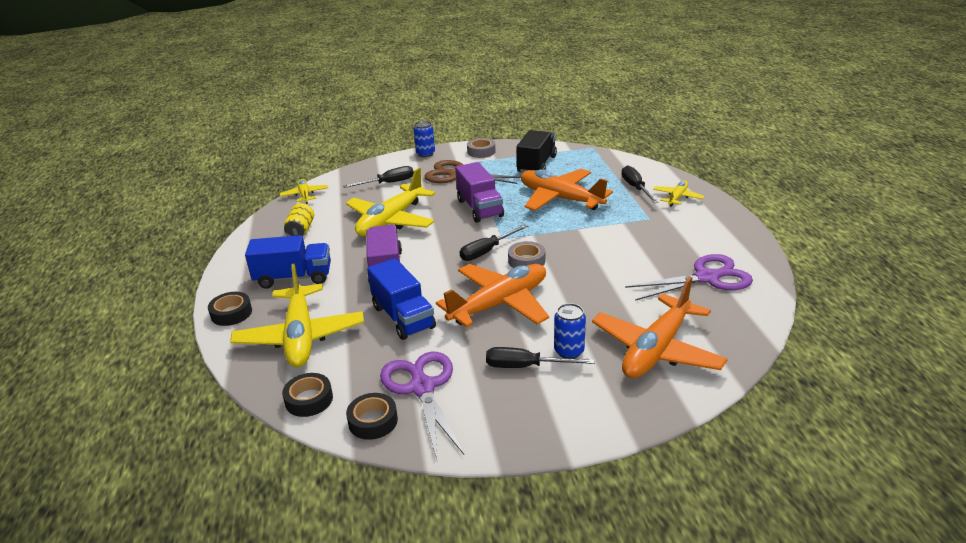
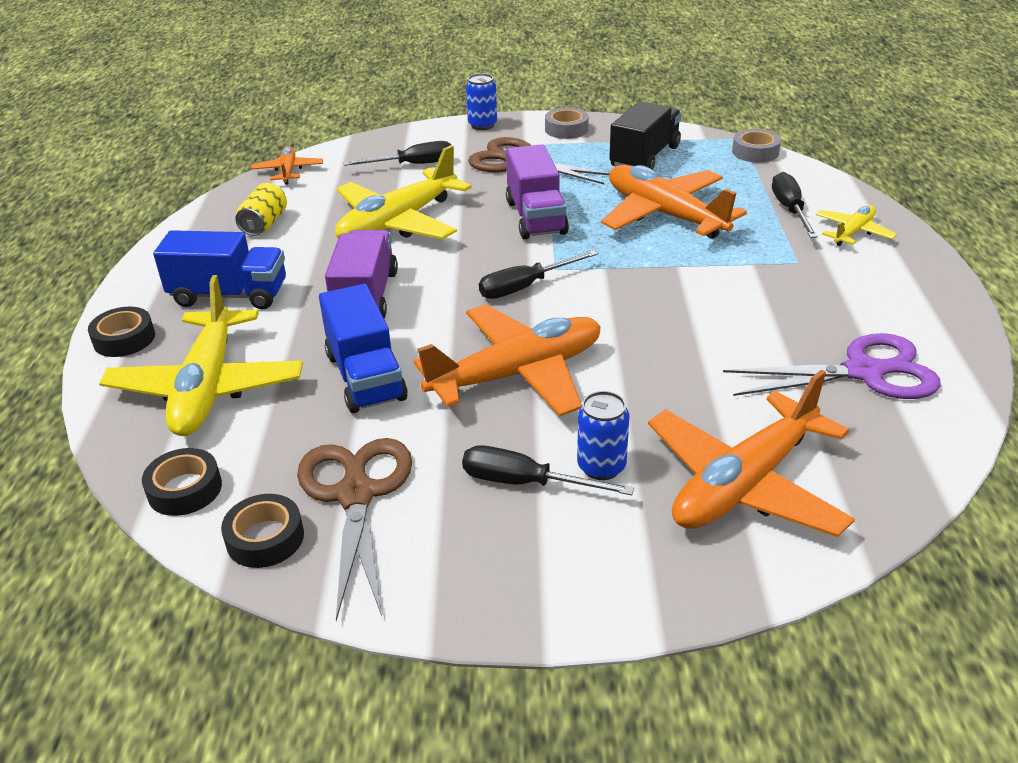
camera: 10 degrees right, 5 degrees up
yellow plane [280,179,328,204] -> orange plane [251,146,323,185]
purple scissors [380,352,464,459] -> brown scissors [297,438,412,621]
grey tape [508,241,545,268] -> grey tape moved to [732,129,781,163]

